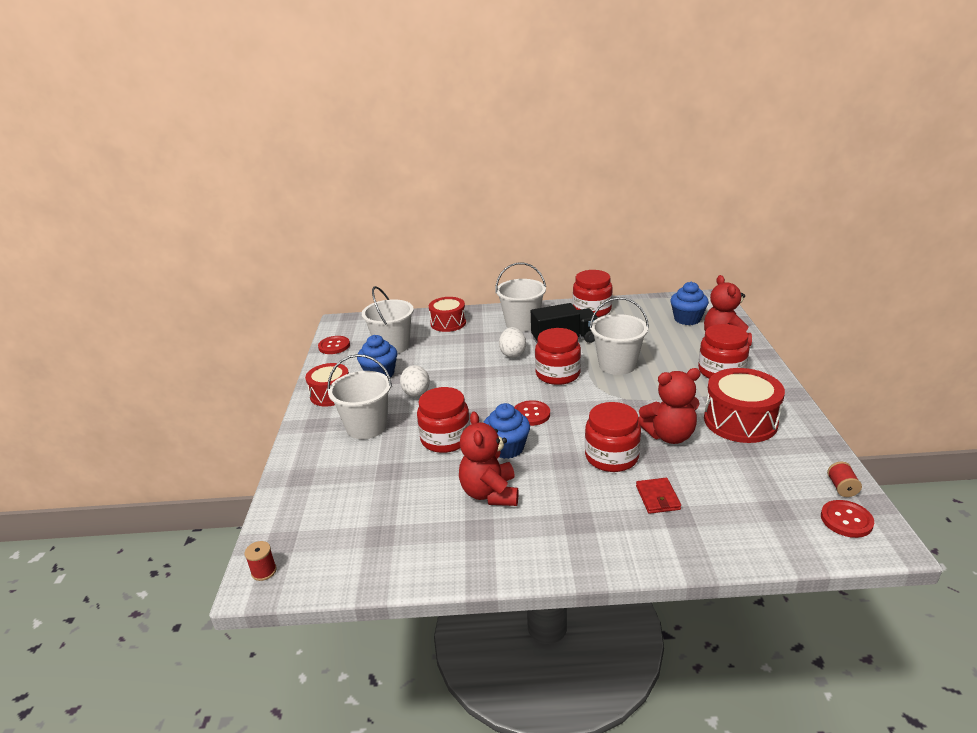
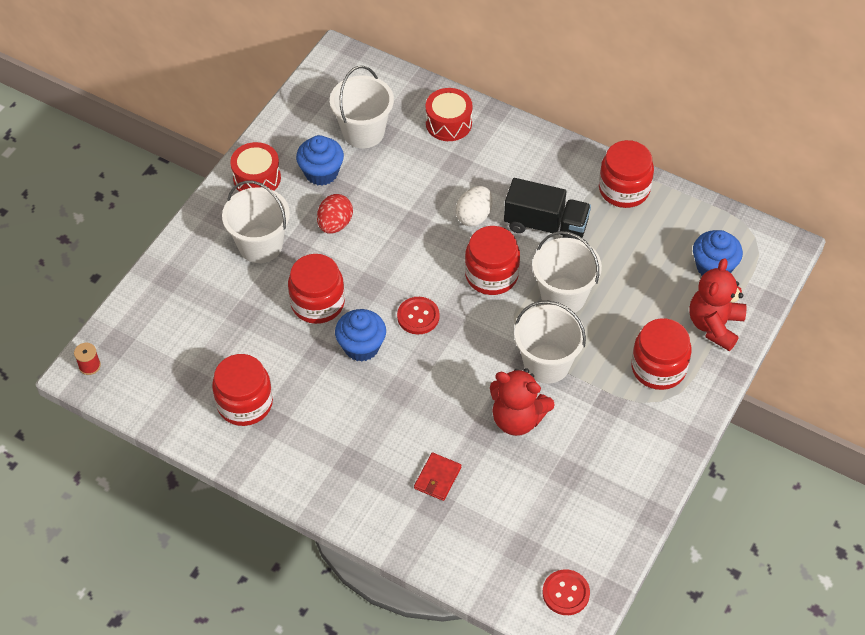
camera: 30 degrees right, 25 degrees up
red button [318,336,350,354] -> none
white egg [400,365,430,397] -> red egg [317,194,353,233]
red teddy bear [459,411,518,506] -> none
white bucket [495,262,546,332] -> white bucket moved to [514,301,586,384]
red jar [585,402,641,472] -> red jar moved to [212,354,273,426]
red drum [704,368,785,443] -> none
red spool [827,462,862,497] -> none

